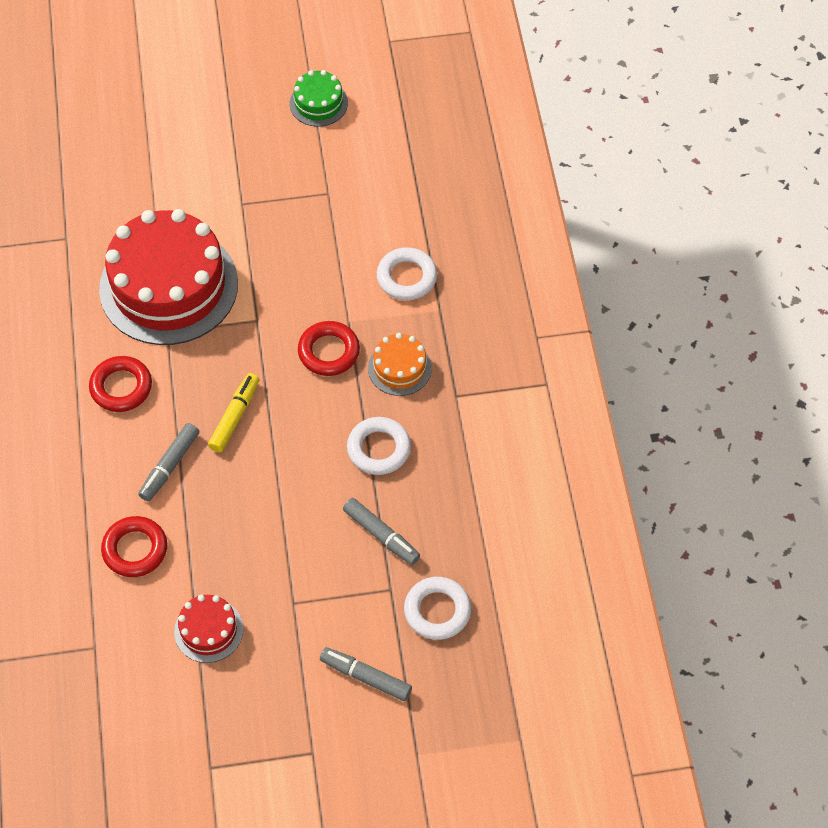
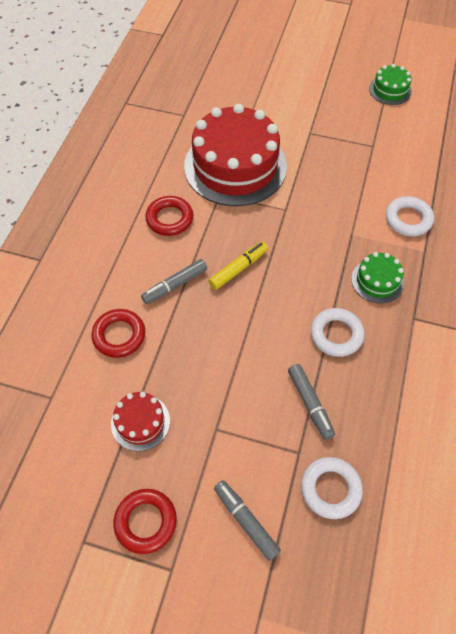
camera: 25 degrees right, 0 degrees up
red ring [298,321,360,376] -> red ring moved to [113,489,177,554]
orange cake [368,333,432,396] -> green cake [351,252,404,303]

